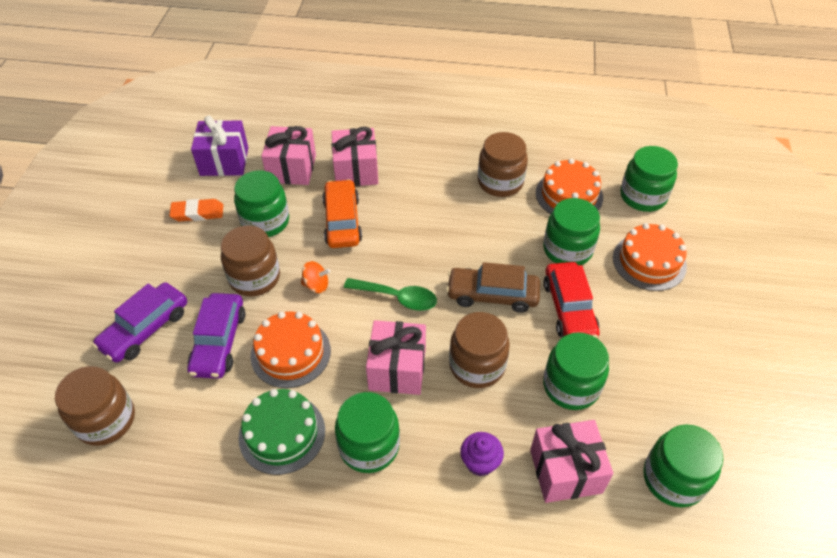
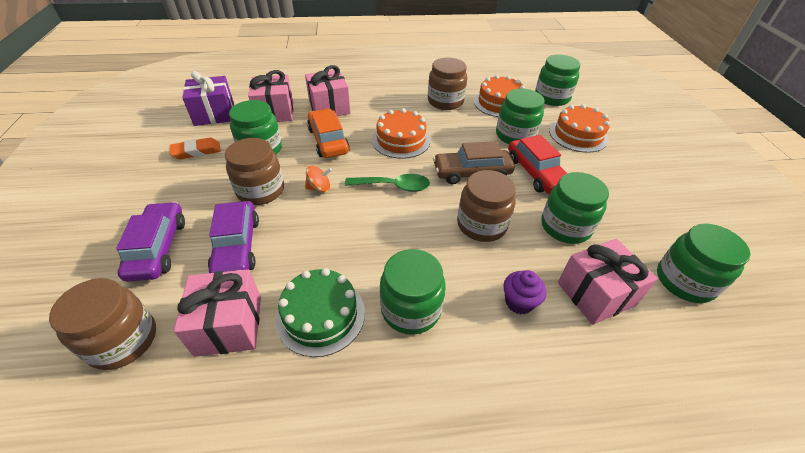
camera: 15 degrees left, 5 degrees down
purple car [92,282,187,363] -> purple car turned 150 degrees clockwise [116,202,185,282]
orange cake [250,311,331,388] -> orange cake moved to [372,108,430,159]
pink gift [366,320,426,395] -> pink gift moved to [174,269,261,357]

